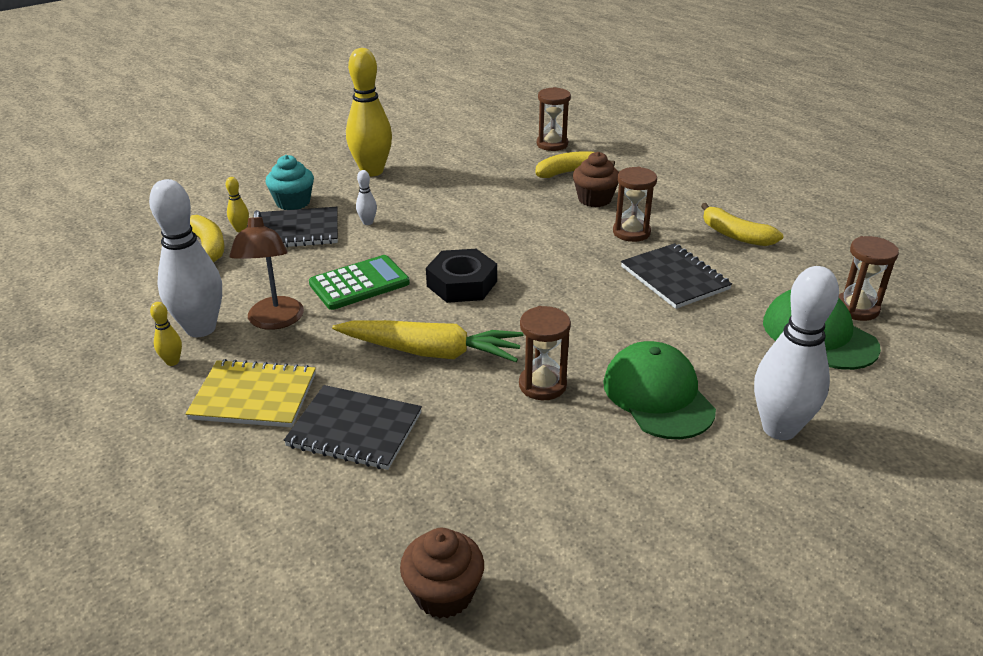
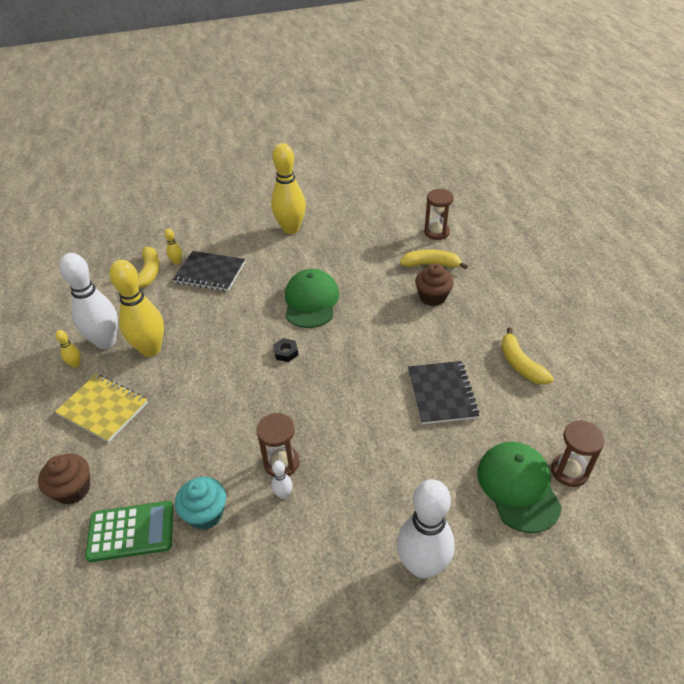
camera: 25 degrees right, 10 degrees up
brown lamp [229,210,304,330] -> yellow bowling pin [110,260,164,357]
turquoise cupcake [266,155,314,210] -> turquoise cupcake moved to [175,477,226,530]
black notebook [284,385,422,470] -> none
green calculator [309,255,410,310] -> green calculator moved to [85,501,174,562]
yellow carrot [332,320,523,362] -> none
white bowling pin [356,170,377,225] -> white bowling pin moved to [271,461,292,499]
brown cupcake [400,528,484,618] -> brown cupcake moved to [38,454,90,505]
black nut [426,249,497,303] -> black nut [273,338,299,362], size x0.50
green cap [603,341,716,439] -> green cap moved to [285,269,339,328]
brown hourglass [613,167,657,242] -> none

